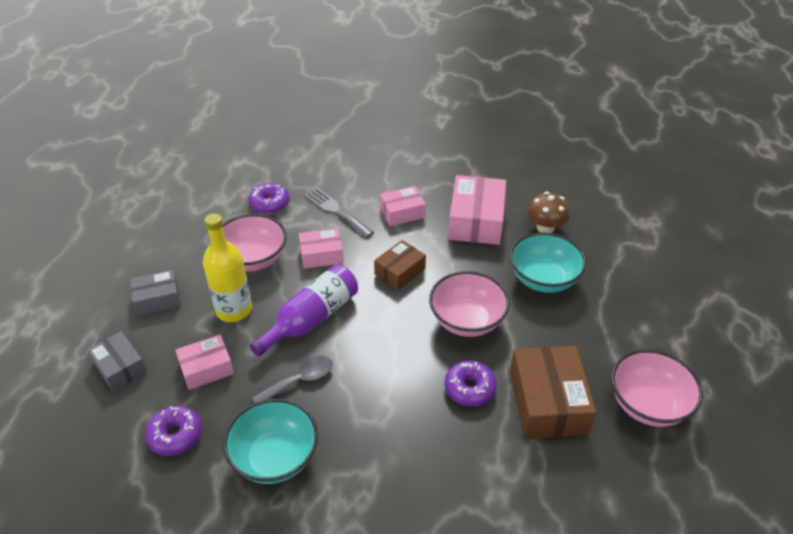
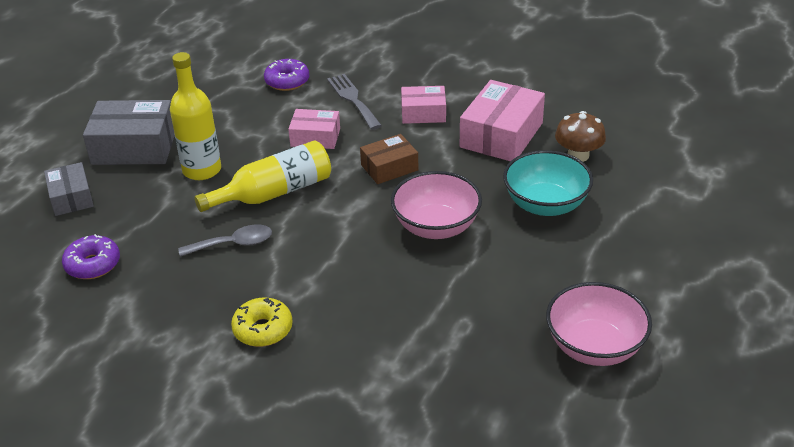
camera: 20 degrees right, 5 degrees down
grey box [130,270,181,316] -> grey box [83,100,175,165], size x1.67
pink box [175,335,234,390] -> none
pink bowl [222,214,286,272] -> none
turquoise bowl [223,399,318,484] -> none
purple bottle [250,264,358,357] -> yellow bottle [194,140,331,212]
purple donut [445,361,497,407] -> none
brown box [510,346,596,439] -> none
none -> yellow donut [231,298,293,347]

